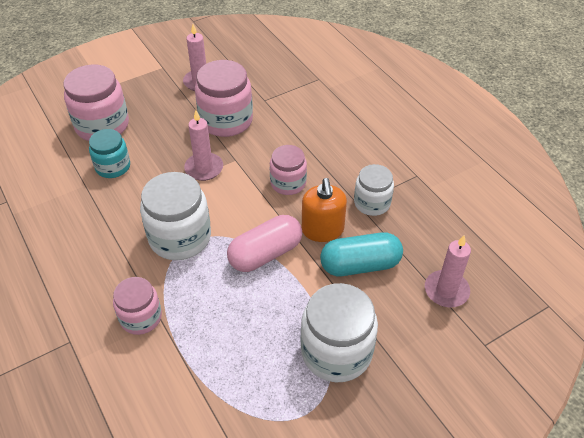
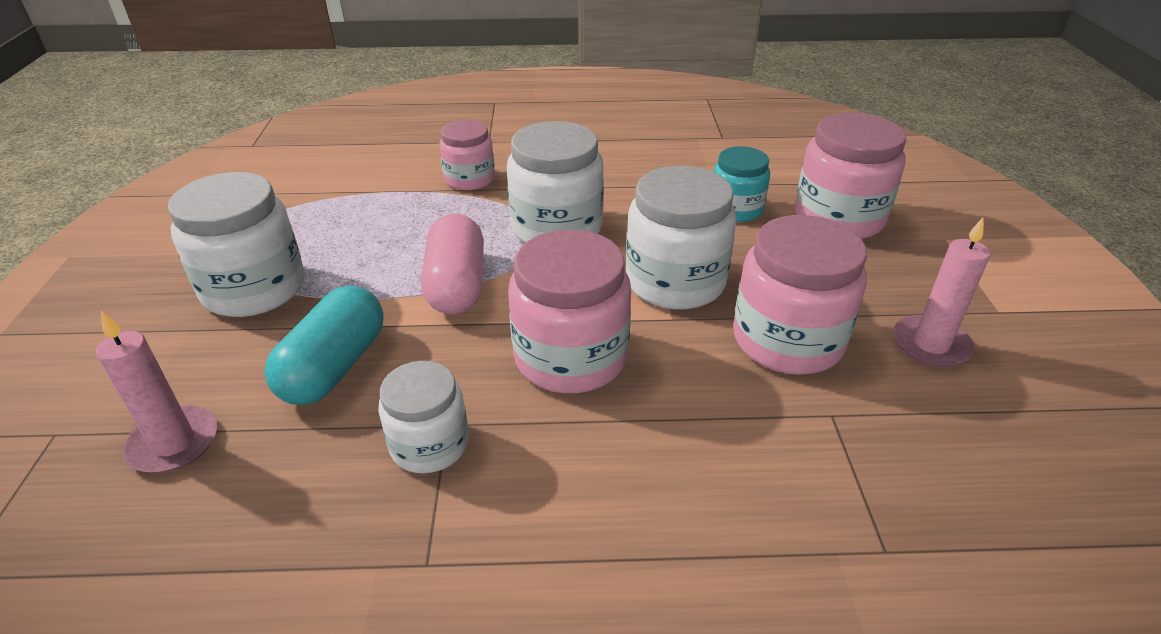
camera: 120 degrees right, 10 degrees down
pink candle [184,110,223,181] -> white jar [626,166,737,309]
pink jar [270,145,307,195] -> pink jar [508,230,631,393], size x1.63
orange soap dispenser [302,178,347,242] -> none

